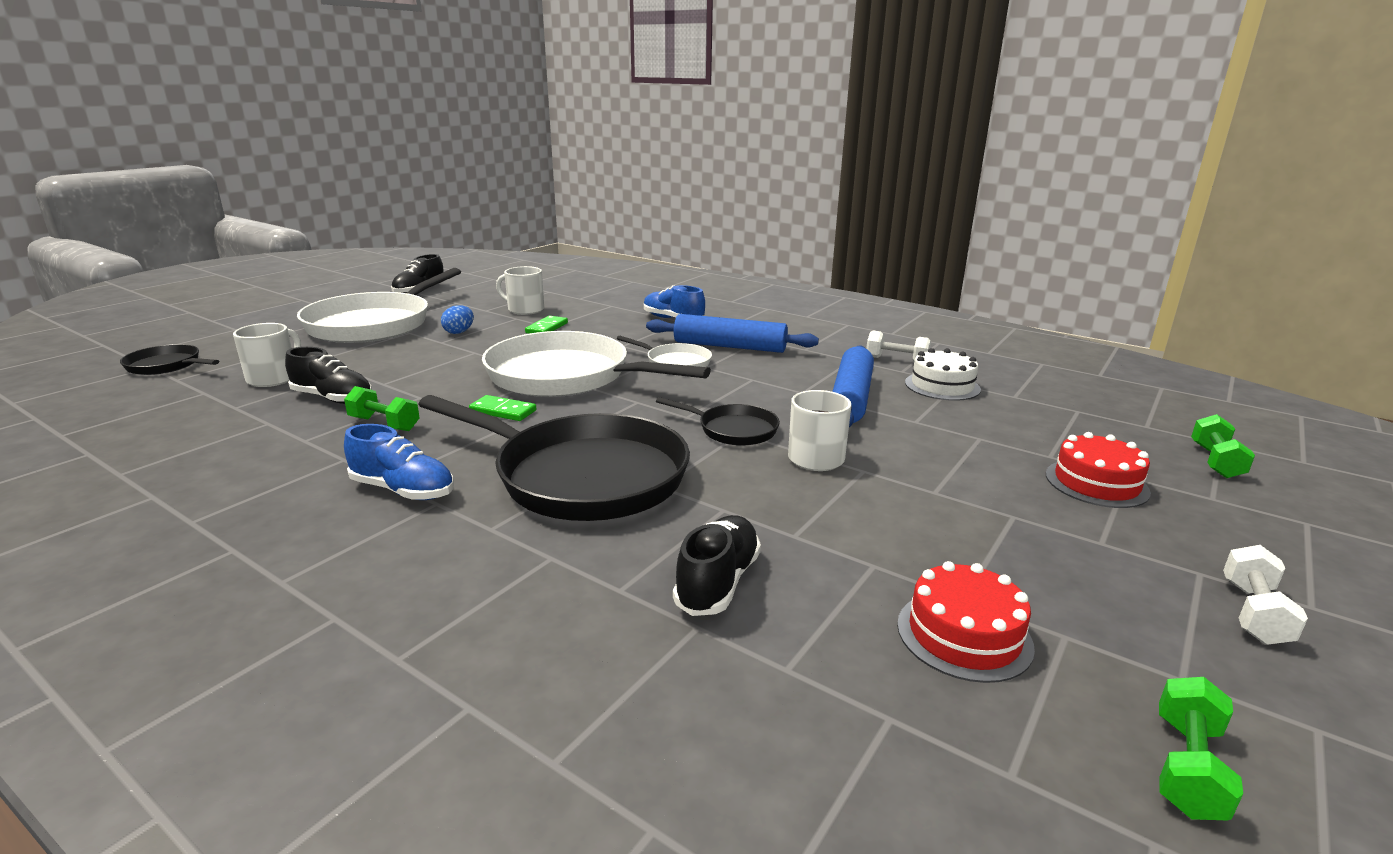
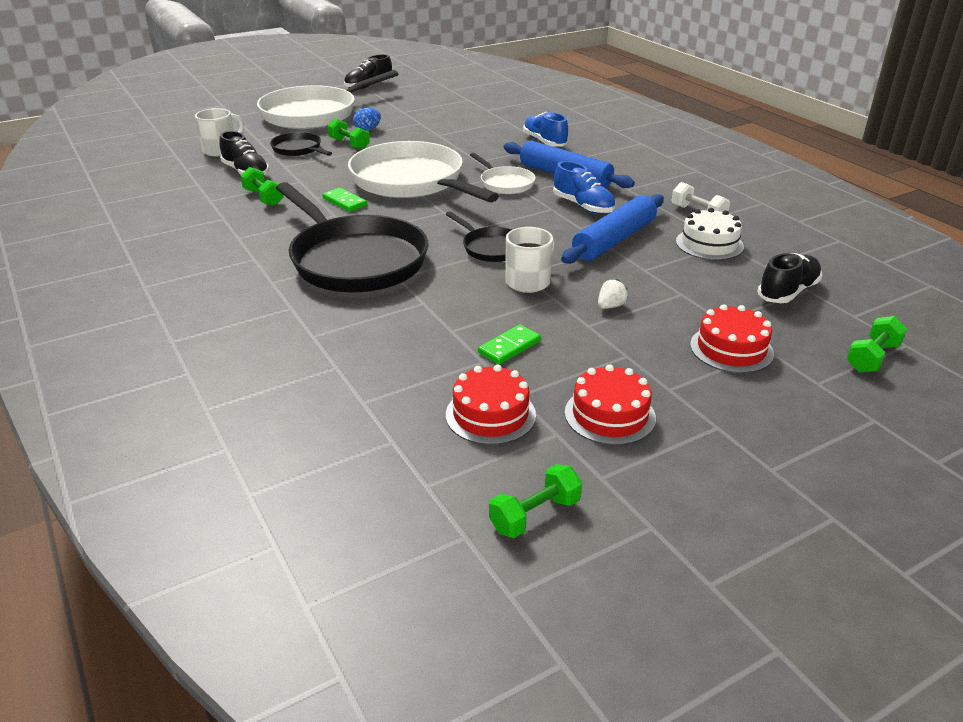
camera: 25 degrees right, 10 degrees up
black pan [120,344,219,375] -> black pan moved to [270,132,332,156]
blue shoe [344,424,454,500] -> blue shoe moved to [553,161,616,214]
white mug [496,266,544,315] -> none
green domino [525,316,568,334] -> green domino moved to [478,324,541,365]
black shoe [673,515,761,616] -> black shoe moved to [758,253,822,303]
white dumbbell [1223,545,1308,645] -> none
none -> green dumbbell [328,118,370,150]
none -> red cake [565,364,656,445]
none -> white strawberry [598,279,628,309]

